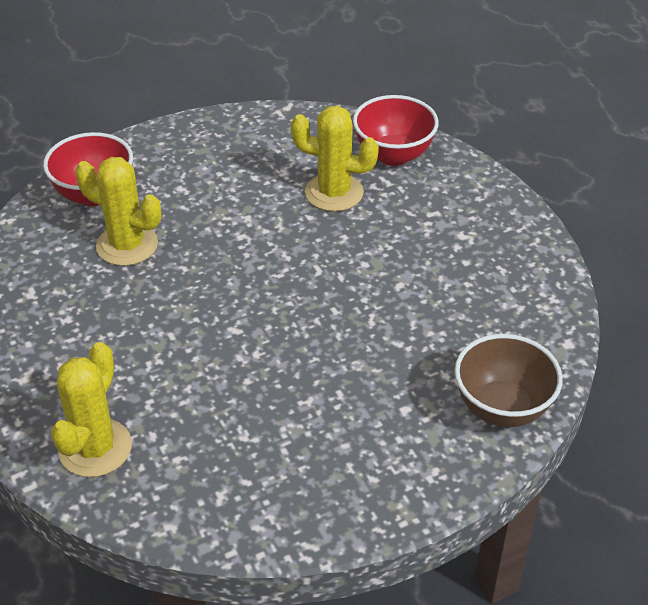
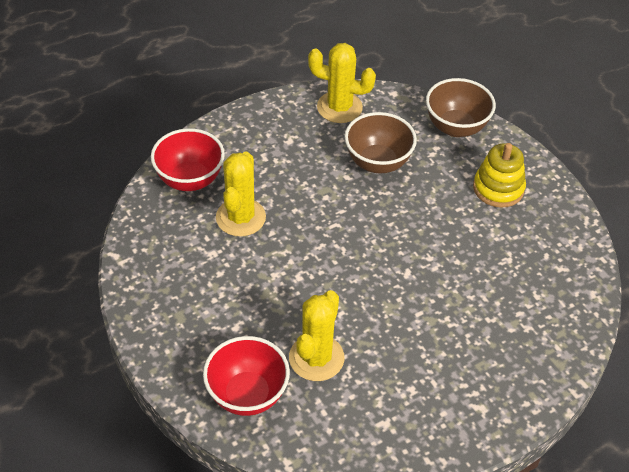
camera: 95 degrees left, 5 degrees up
yellow cactus [51,342,132,477] -> yellow cactus moved to [308,43,376,123]
none -> brown bowl [345,112,417,173]
none -> yellow stacking toy [473,143,526,208]

